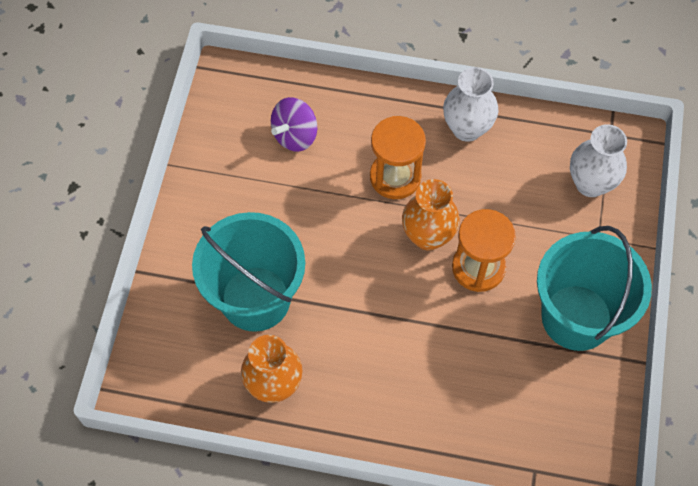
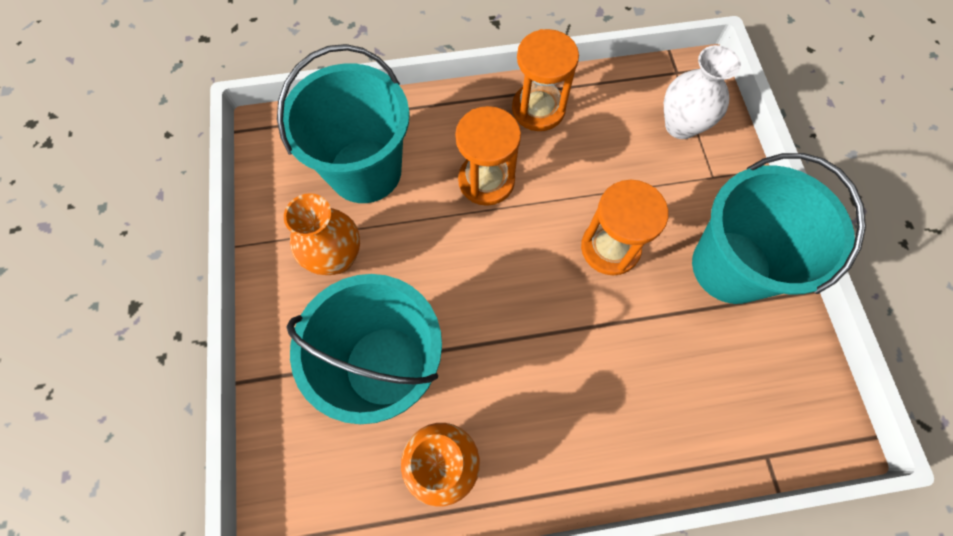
camera: 20 degrees left, 5 degrees up
purple spinning top [271,97,317,152] -> turquoise bucket [277,44,410,203]
orange vase [402,179,460,250] -> orange vase moved to [284,193,360,275]
white vase [443,67,498,142] -> orange hourglass [512,29,579,131]

